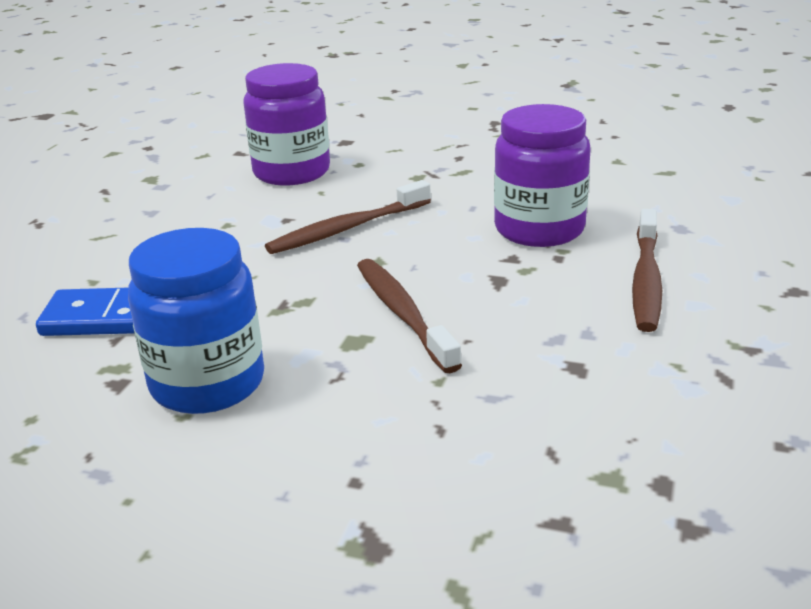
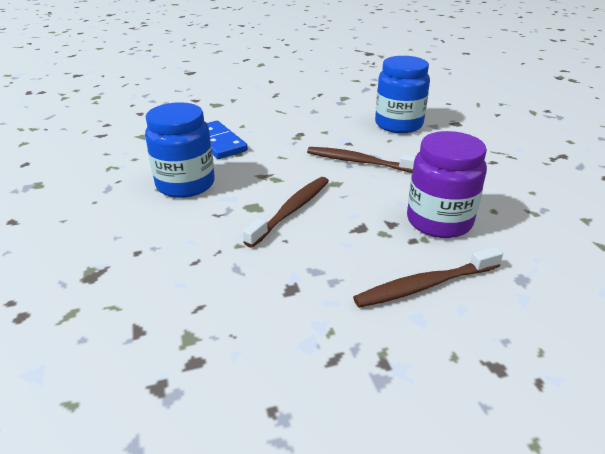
camera: 55 degrees right, 5 degrees up
purple jar [243,63,330,186] -> blue jar [375,56,430,133]

